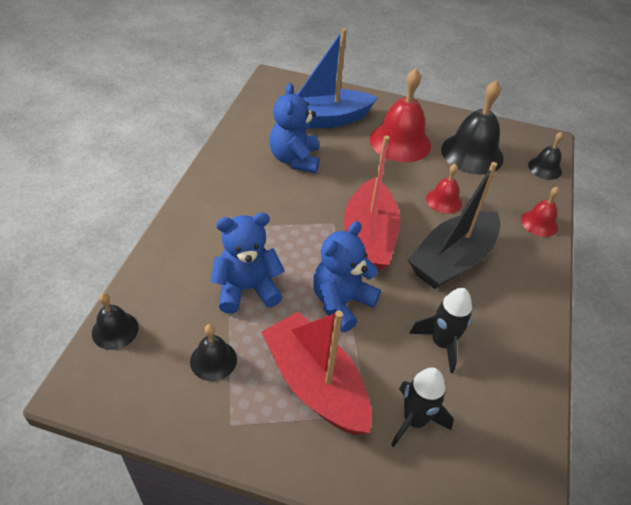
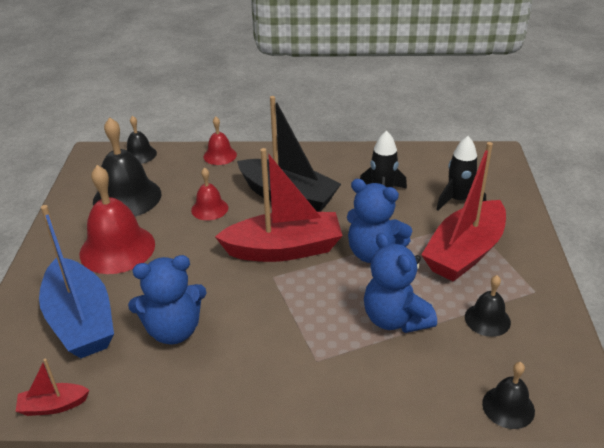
camera: 100 degrees left, 10 degrees down
none -> red boat [15,359,89,416]

